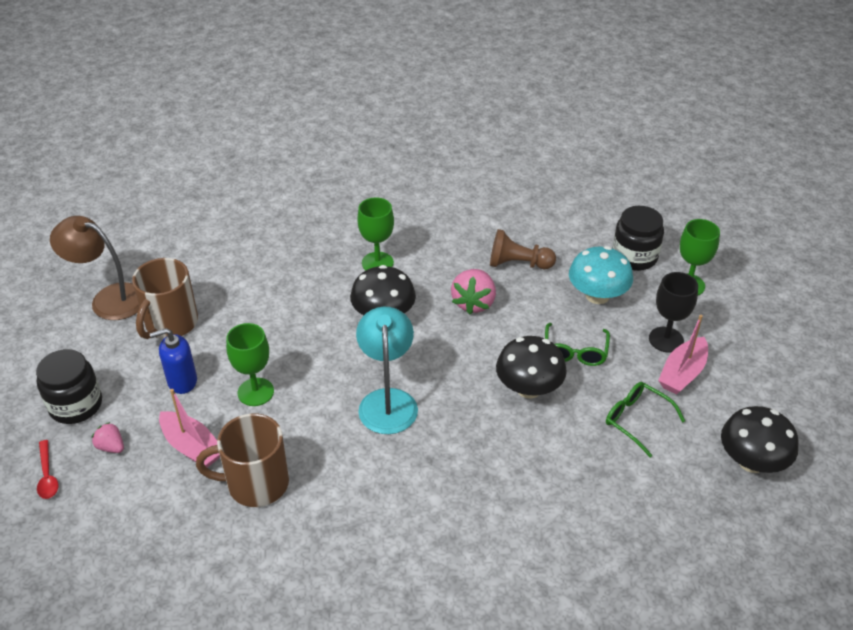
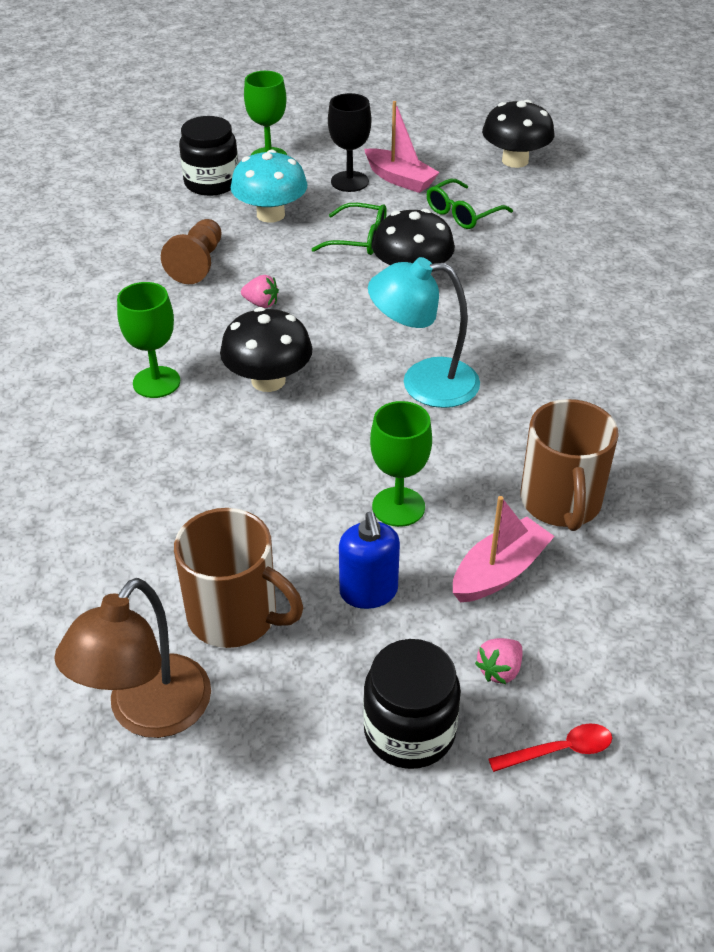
camera: 85 degrees left, 0 degrees up
pink strawberry [451,269,496,315] -> pink strawberry [241,275,279,308], size x0.56

